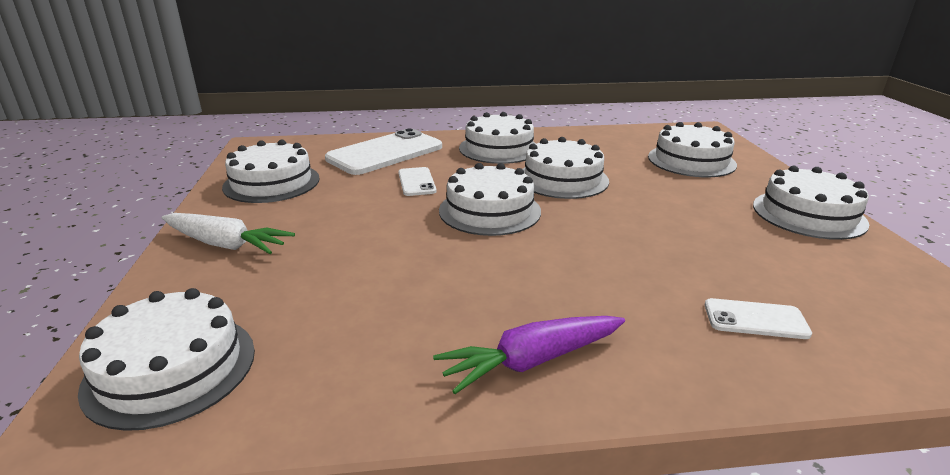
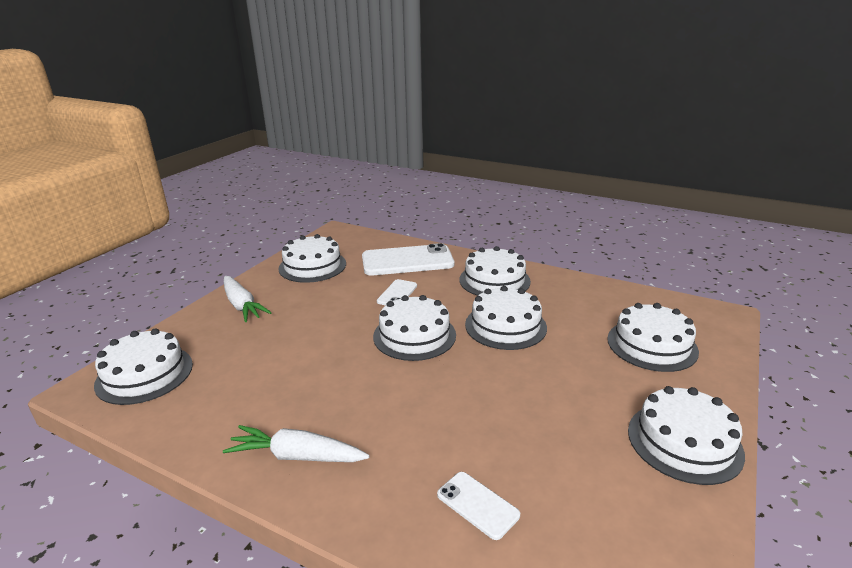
camera: 35 degrees right, 0 degrees up
purple carrot [433,316,625,394] -> white carrot [223,425,370,462]

